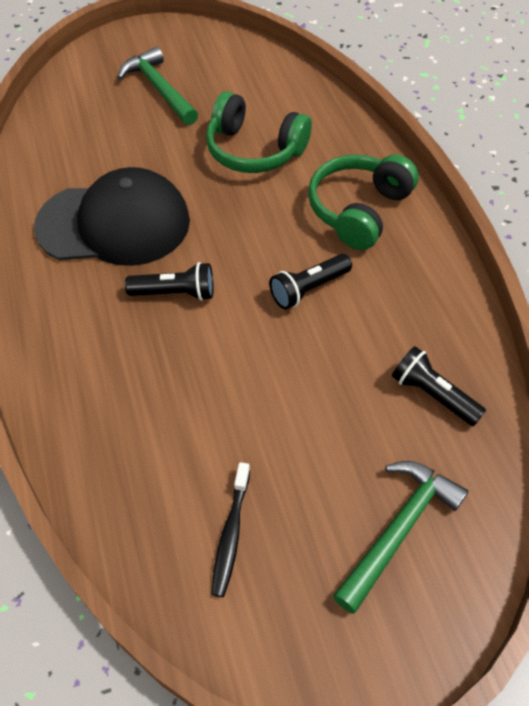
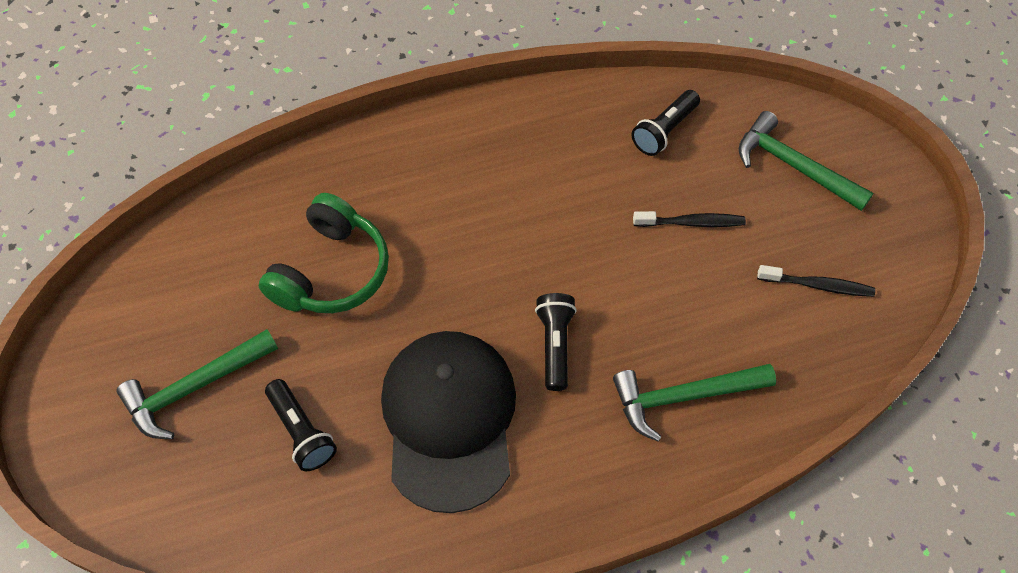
camera: 90 degrees left, 5 degrees up
black flashlight [269,254,352,309] -> black flashlight moved to [265,379,337,471]
green headphones [308,154,419,250] -> none
none -> green hammer [613,364,776,442]
none -> black toothbrush [633,211,746,227]

